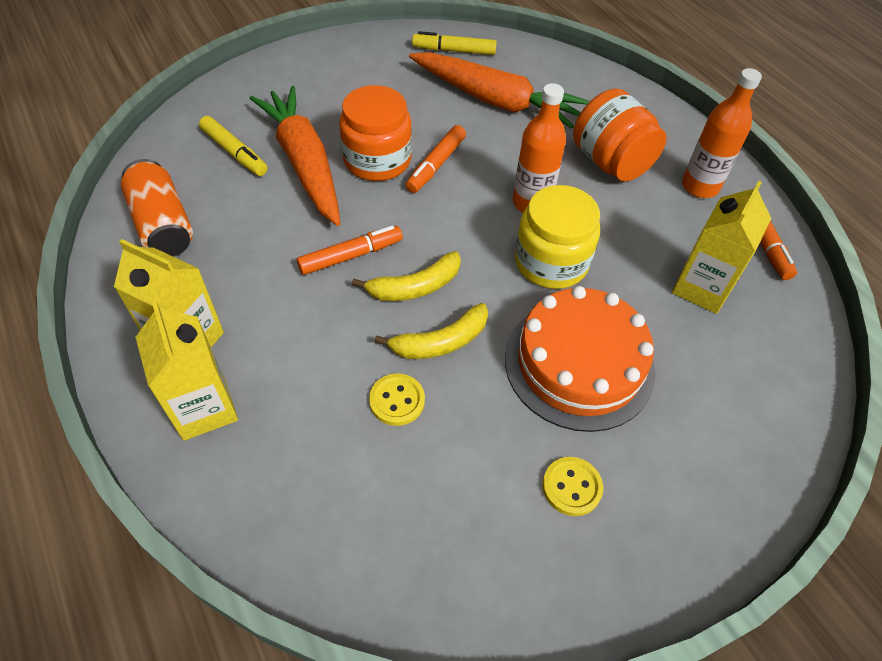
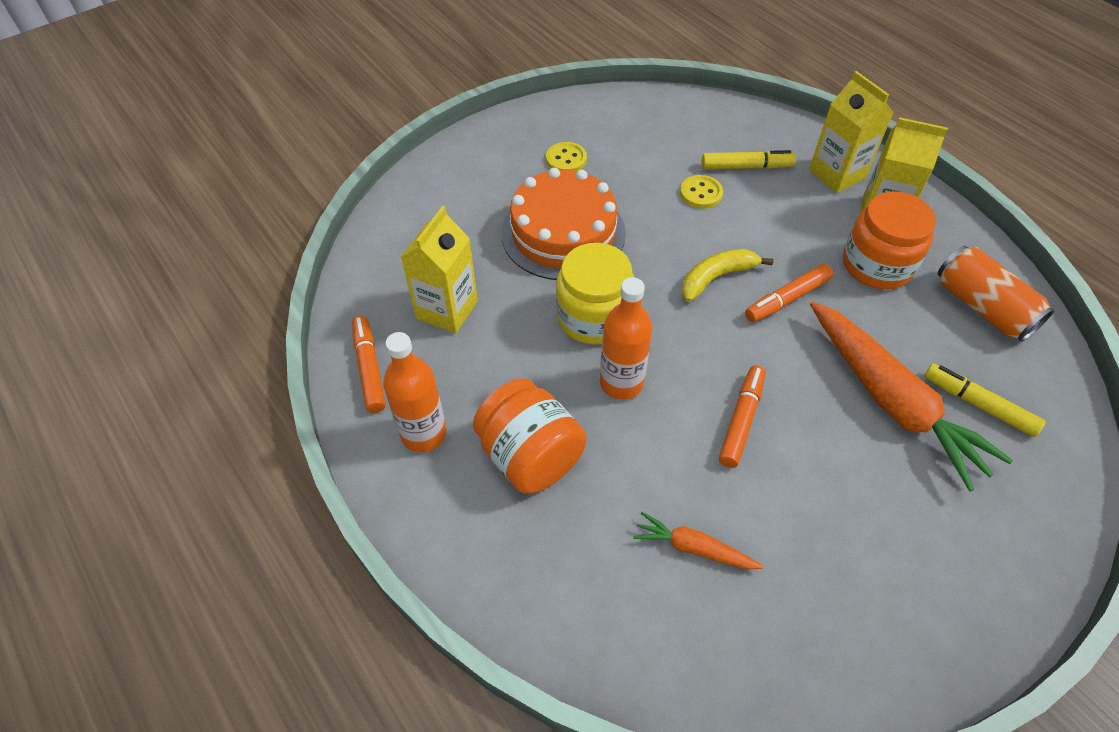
camera: 175 degrees right, 0 degrees up
orange jar [339,85,412,181] -> orange jar moved to [843,192,936,289]
yellow banana [375,303,488,359] -> none
orange carrot [409,52,589,129] -> orange carrot [633,512,764,569], size x0.48
yellow marker [412,31,497,55] -> yellow marker moved to [702,150,796,169]

